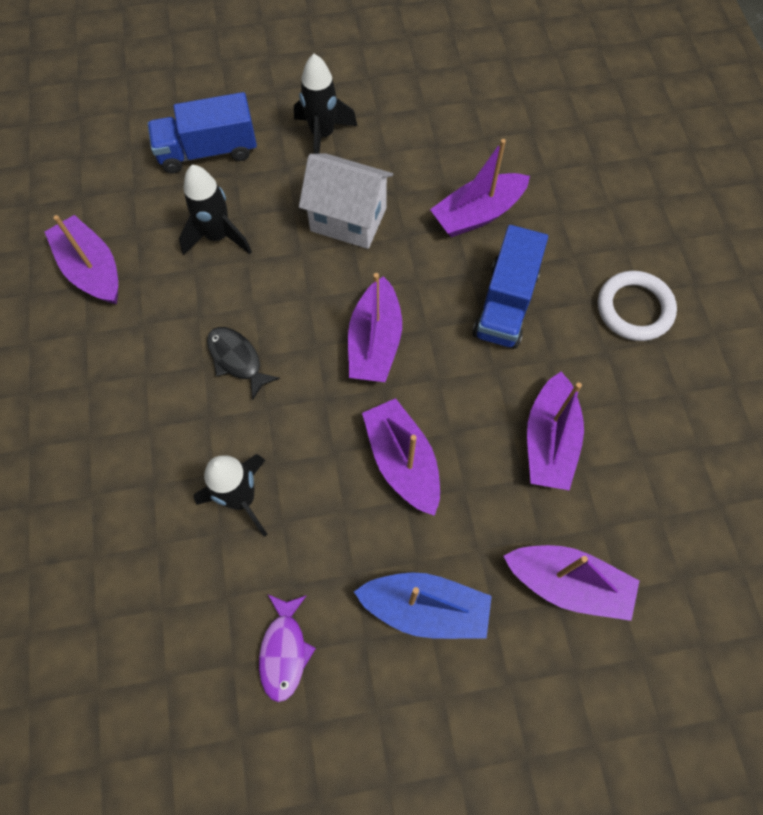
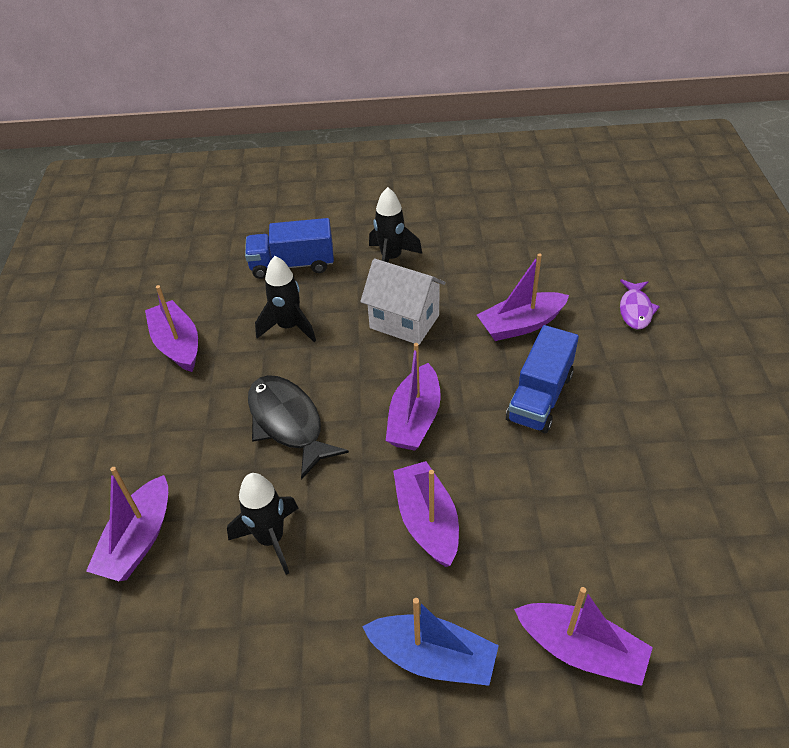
camera: 10 degrees right, 20 degrees down
black fish [207,327,280,400] -> black fish [248,375,349,480], size x1.67
purple fish [259,594,316,702] -> purple fish moved to [620,279,660,330]
purple boat [527,372,584,490] -> purple boat moved to [86,467,168,581]
white ring [598,271,677,341] -> none

